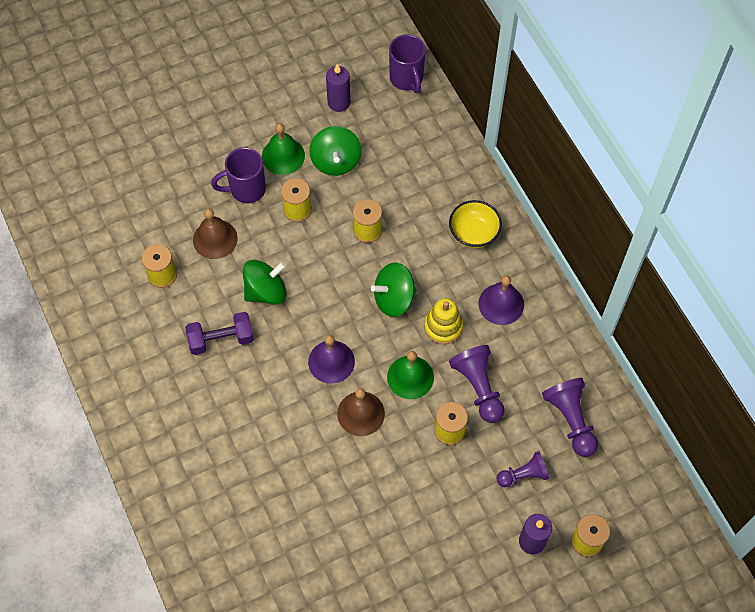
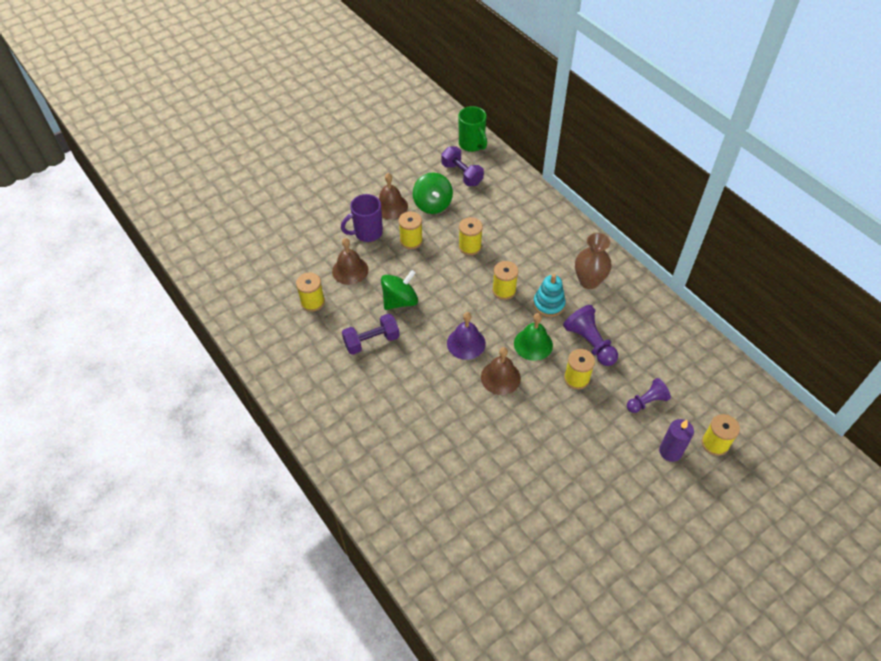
camera: 10 degrees left, 10 degrees down
green bell [262,123,305,175] -> brown bell [379,173,408,219]
purple candle [326,64,350,112] -> none
green spinning top [371,262,417,317] -> yellow spool [492,261,519,300]
purple mug [389,35,426,93] -> green mug [459,106,487,152]
yellow stacking toy [424,299,463,345] -> turquoise stacking toy [533,274,566,317]
yellow bowl [449,200,502,248] -> none
purple bell [478,275,524,325] -> brown vase [575,233,612,289]
purple pawn [542,378,598,457] -> none
none -> purple dumbbell [441,147,484,186]

